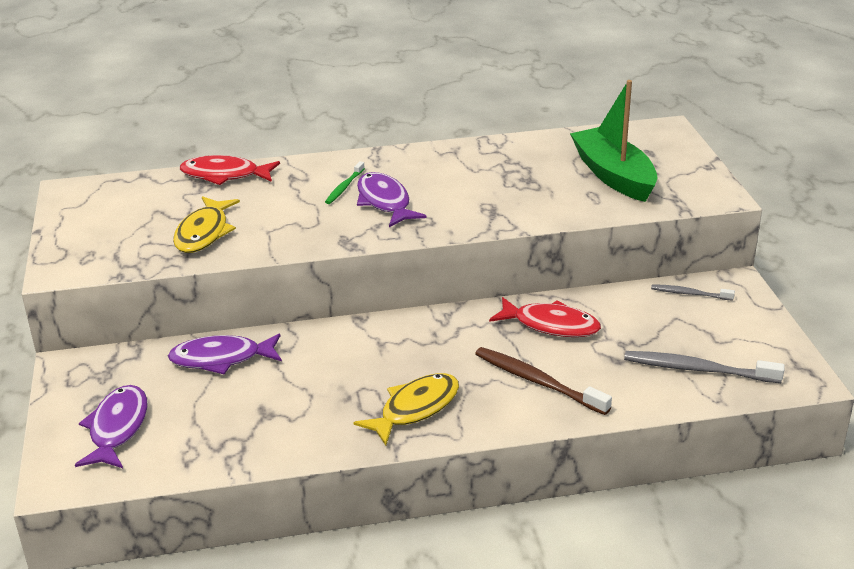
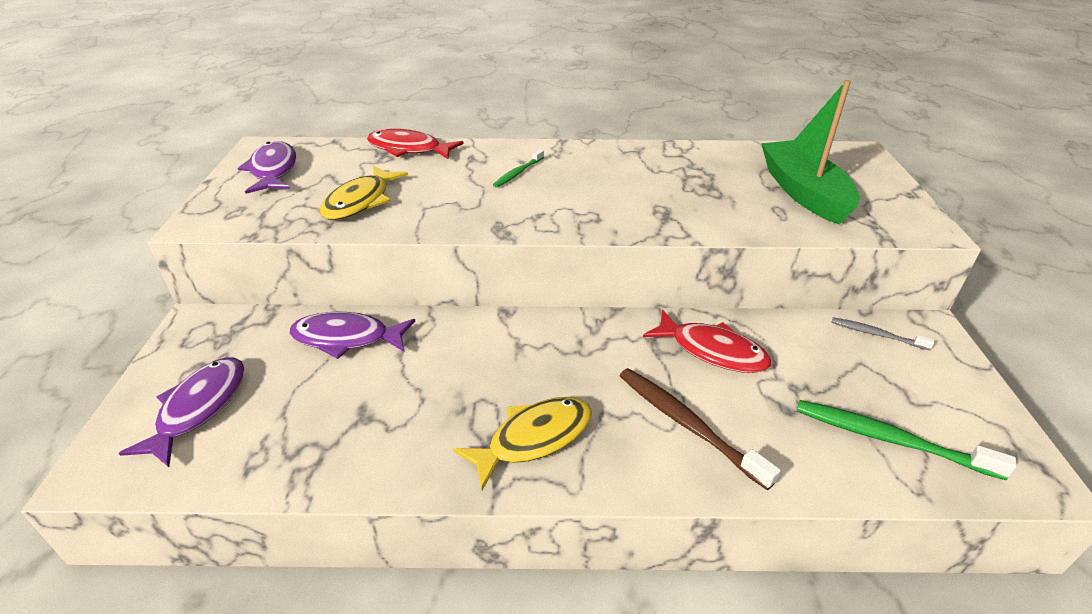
camera: 10 degrees right, 5 degrees up
purple fish [357,172,427,227] -> purple fish moved to [238,141,296,194]
grey toothbrush [624,351,785,383] -> green toothbrush [797,400,1017,480]

